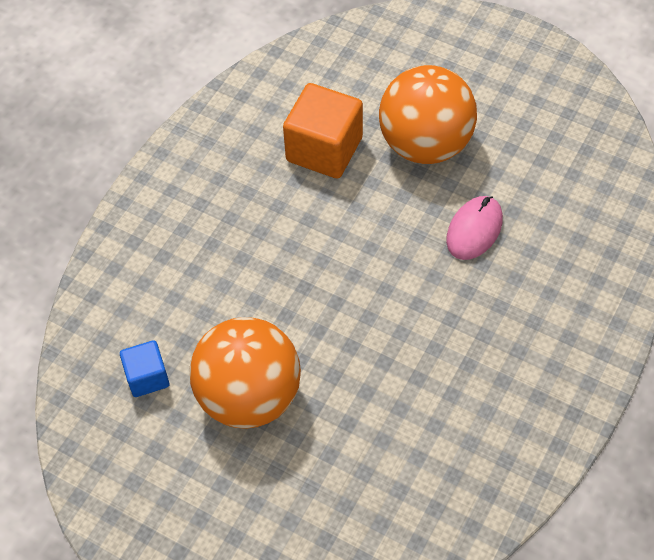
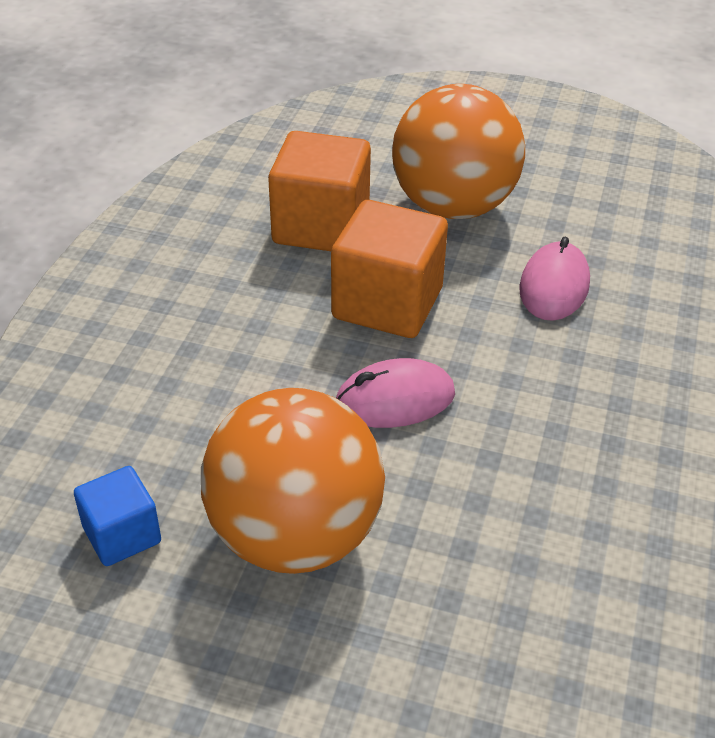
camera: 15 degrees left, 15 degrees down
none -> orange cube [331,200,448,338]
none -> pink mouse [336,358,455,428]

